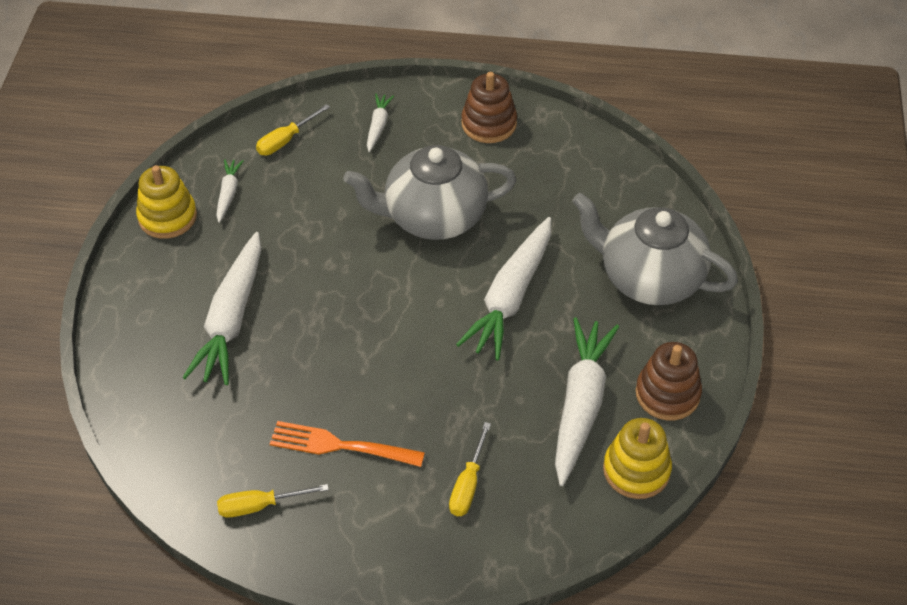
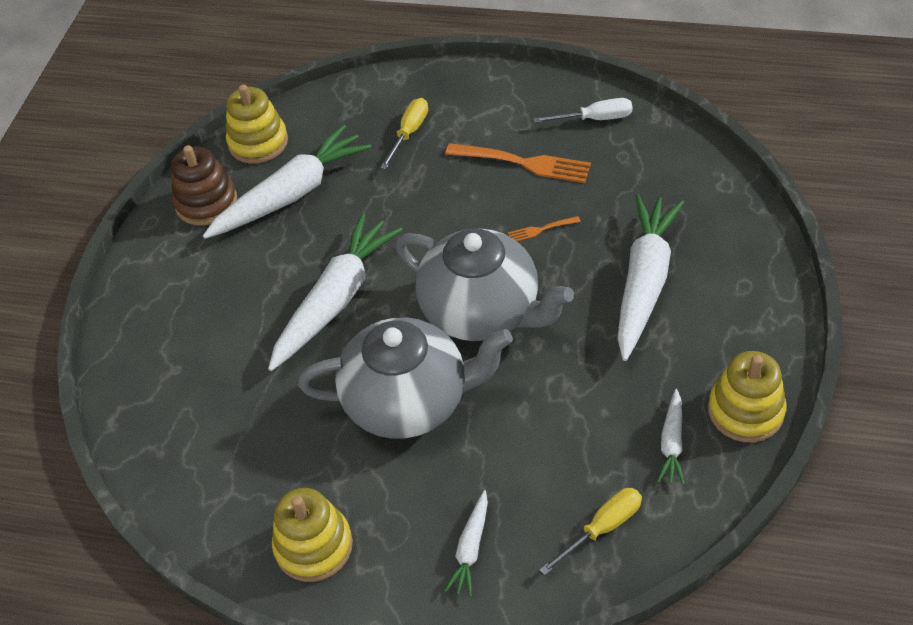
camera: 170 degrees left, 0 degrees up
yellow screwdriver [217,484,329,518] -> white screwdriver [533,98,633,123]
brown stacking toy [461,72,517,143] -> yellow stacking toy [272,488,353,582]
white carrot [555,317,619,486] -> white carrot turned 150 degrees counterclockwise [203,124,372,239]
grey teapot [572,193,738,305] -> grey teapot moved to [396,228,574,341]
none -> orange fork [508,216,581,241]

